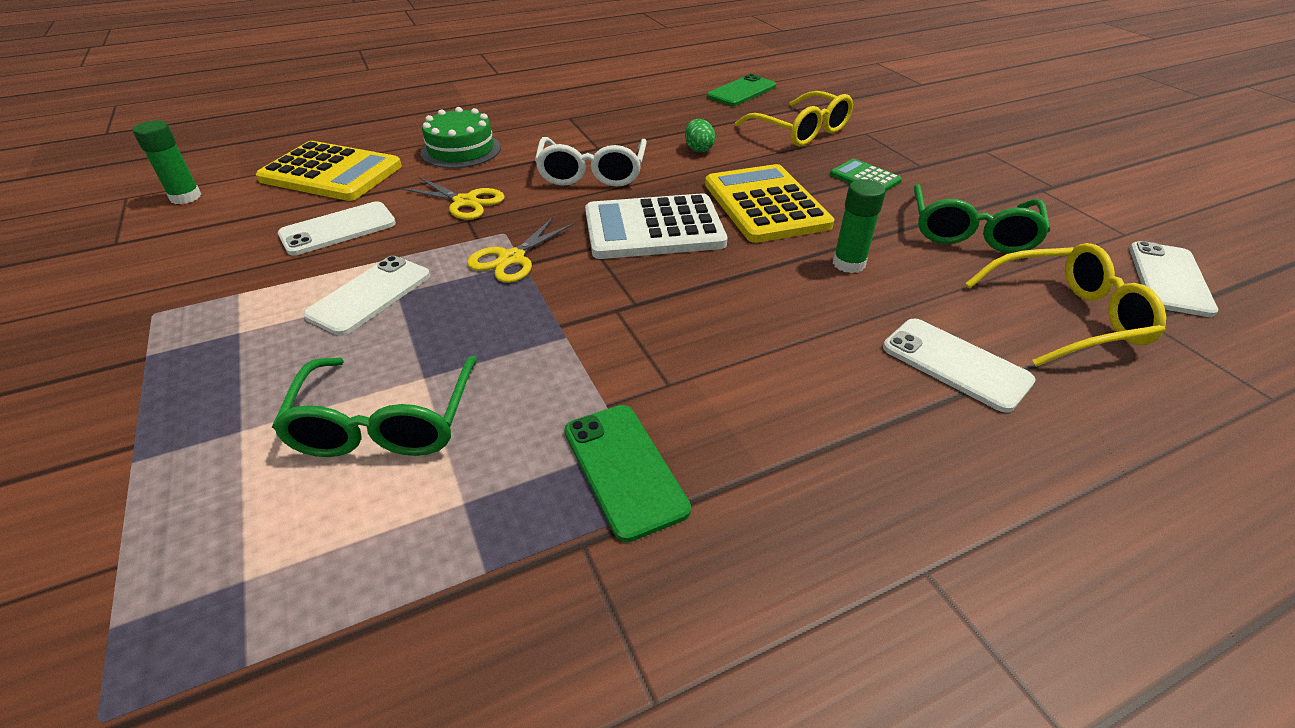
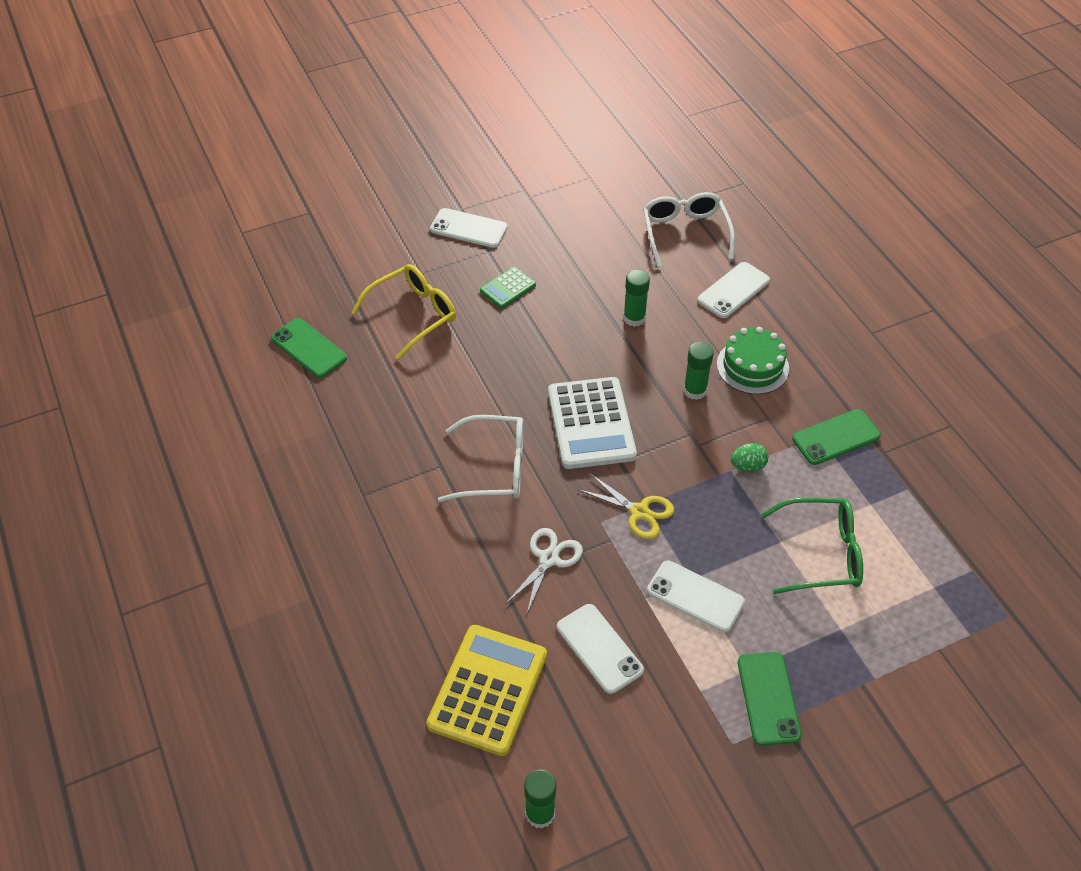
camera: 90 degrees left, 10 degrees up
yellow scissors [401,177,505,220] -> white scissors [505,528,583,616]
green cake [421,107,501,168] -> green cake moved to [717,327,789,394]
green egg [685,119,715,152] -> green egg moved to [731,443,768,472]
yellow calculator [705,164,834,243] -> none
green glasses [914,184,1050,253] -> none
yellow glasses [965,243,1166,367] -> white glasses [643,192,735,267]
white phone [1129,241,1218,317] -> white phone moved to [430,208,508,248]
none -> green glue stick [683,342,714,400]
none -> green phone [738,652,802,746]

